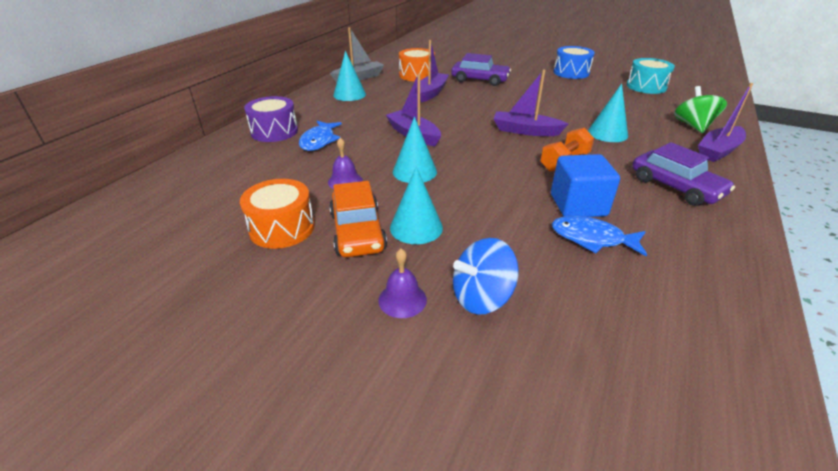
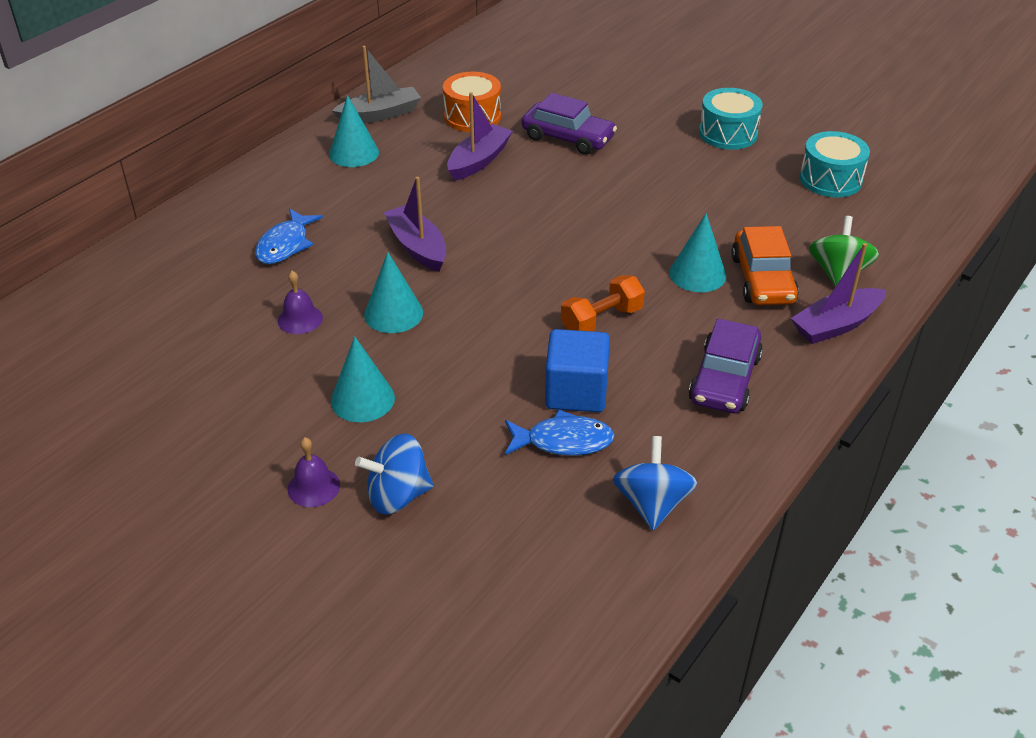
camera: 10 degrees right, 5 degrees up
orange drum [240,179,315,249] -> none
purple drum [244,96,298,142] -> none
orange car [329,181,387,257] -> orange car moved to [731,226,799,305]
purple boat [493,69,568,136] -> none
blue fish [552,216,647,257] -> blue fish turned 150 degrees clockwise [505,410,615,456]
blue drum [554,46,595,79] -> turquoise drum [699,88,763,150]
purple car [632,142,735,206] -> purple car turned 45 degrees clockwise [689,318,763,413]
none -> blue spinning top [613,436,697,530]

